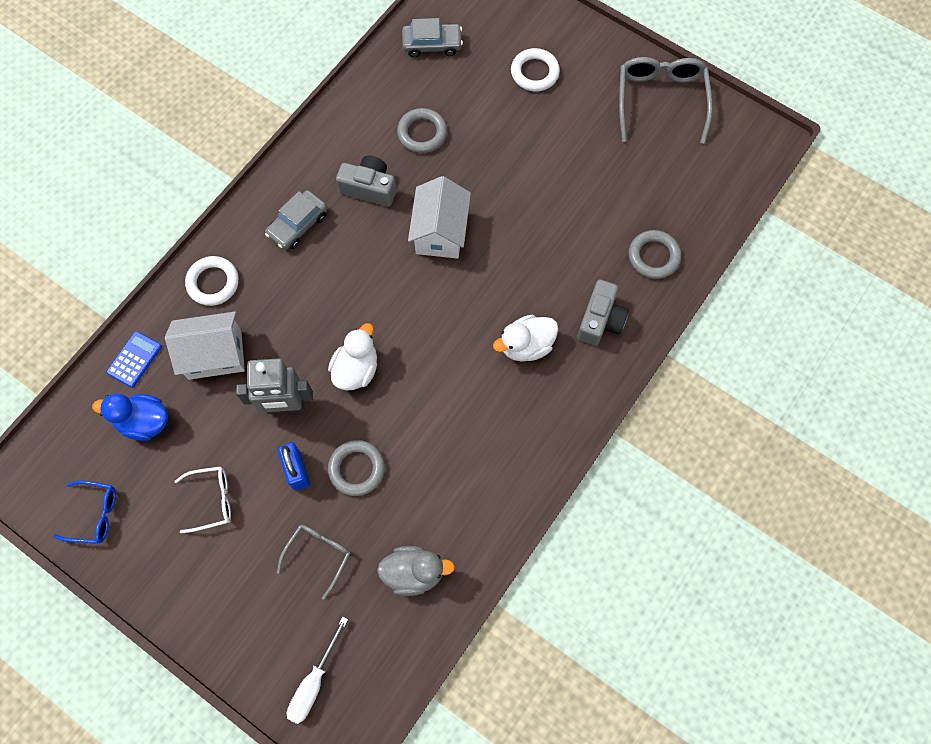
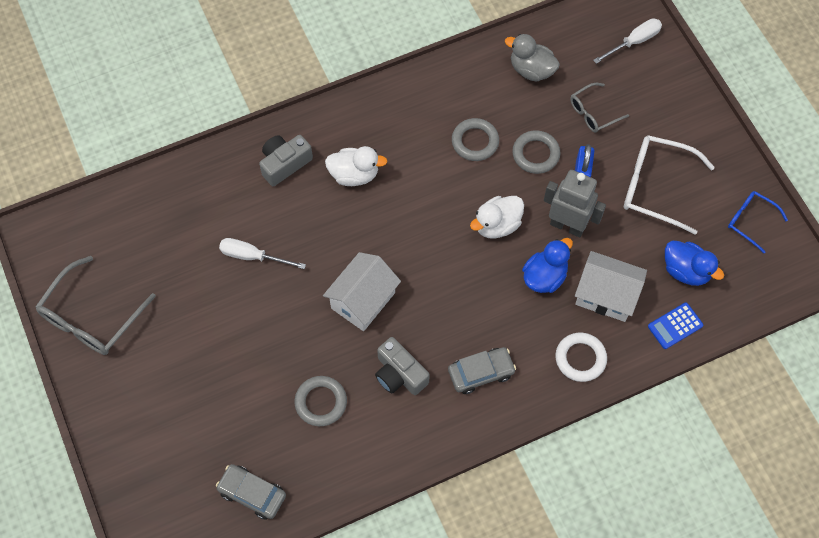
camera: 150 degrees left, 5 degrees down
white glasses [175,466,231,533] -> white glasses [624,135,715,235], size x1.74
white ring [511,48,560,91] -> none
grey ring [629,230,681,279] -> grey ring moved to [452,118,499,161]
none -> white screwdriver [219,238,306,269]
none -> blue duck [522,238,573,293]

